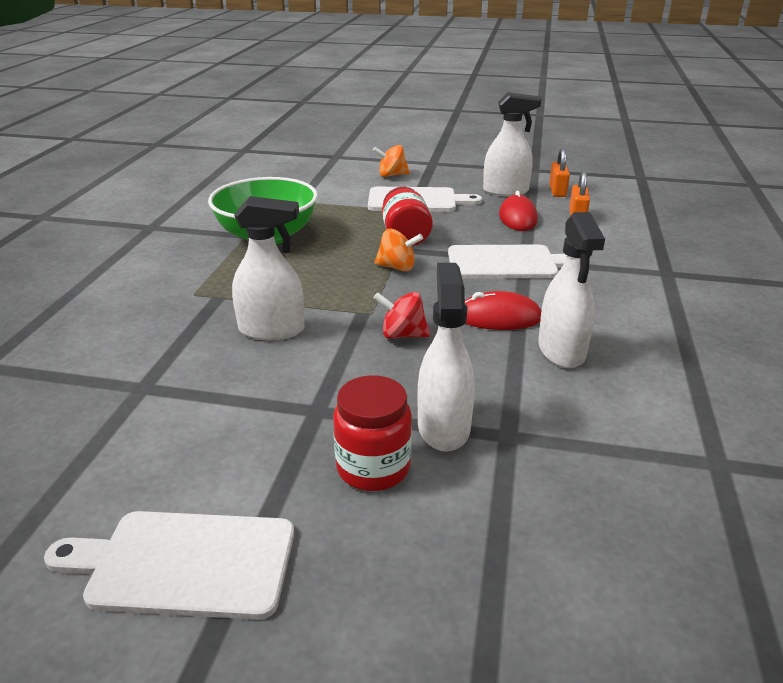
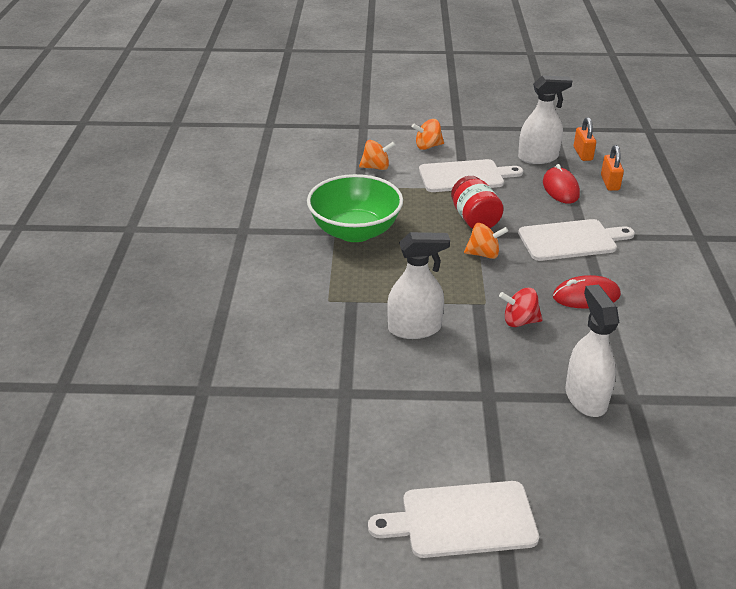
camera: 10 degrees left, 5 degrees up
red jar [333,375,412,491] -> none
white spray bottle [538,212,605,368] -> none
none -> orange spinning top [359,140,395,170]

